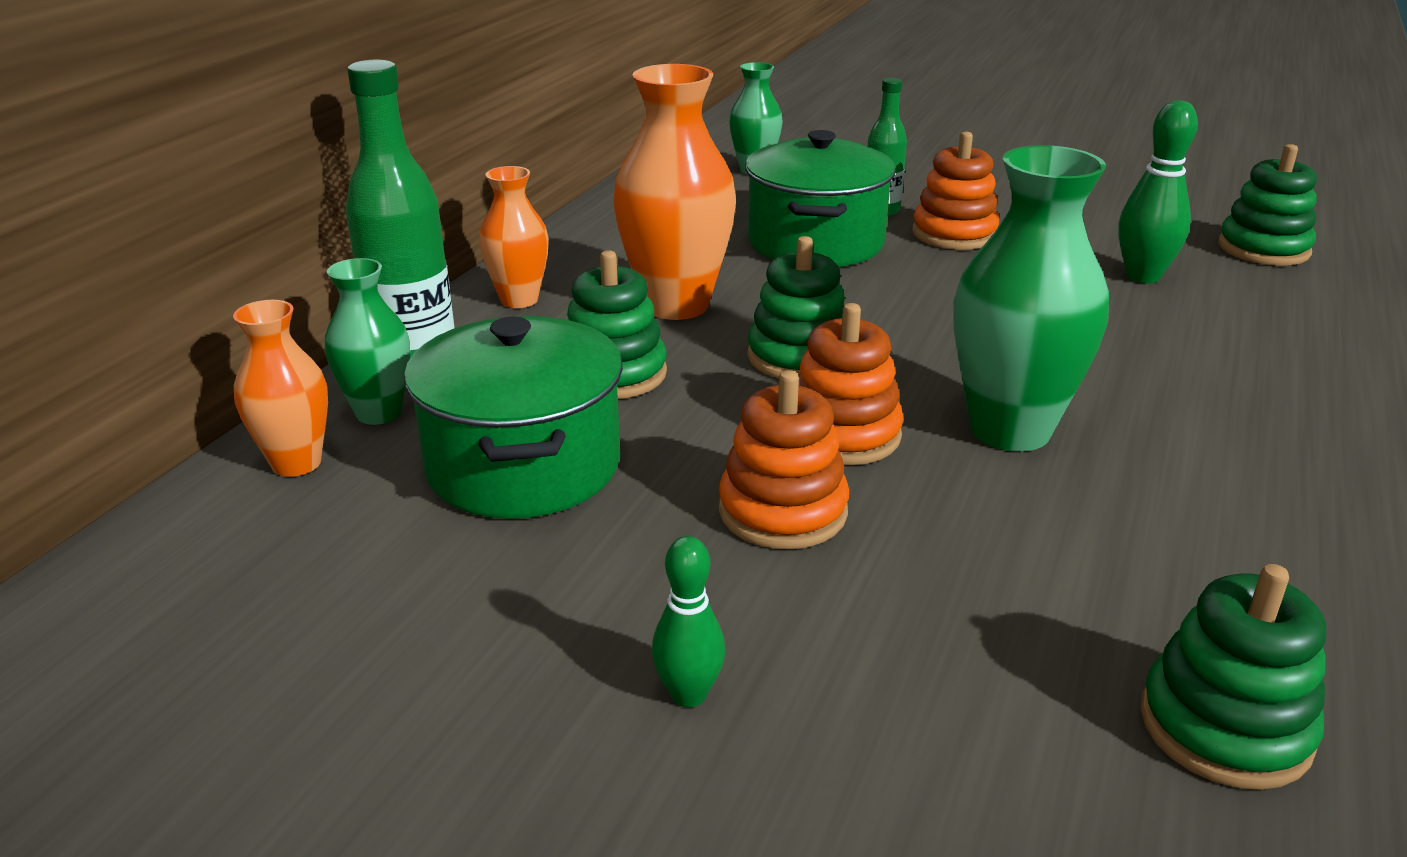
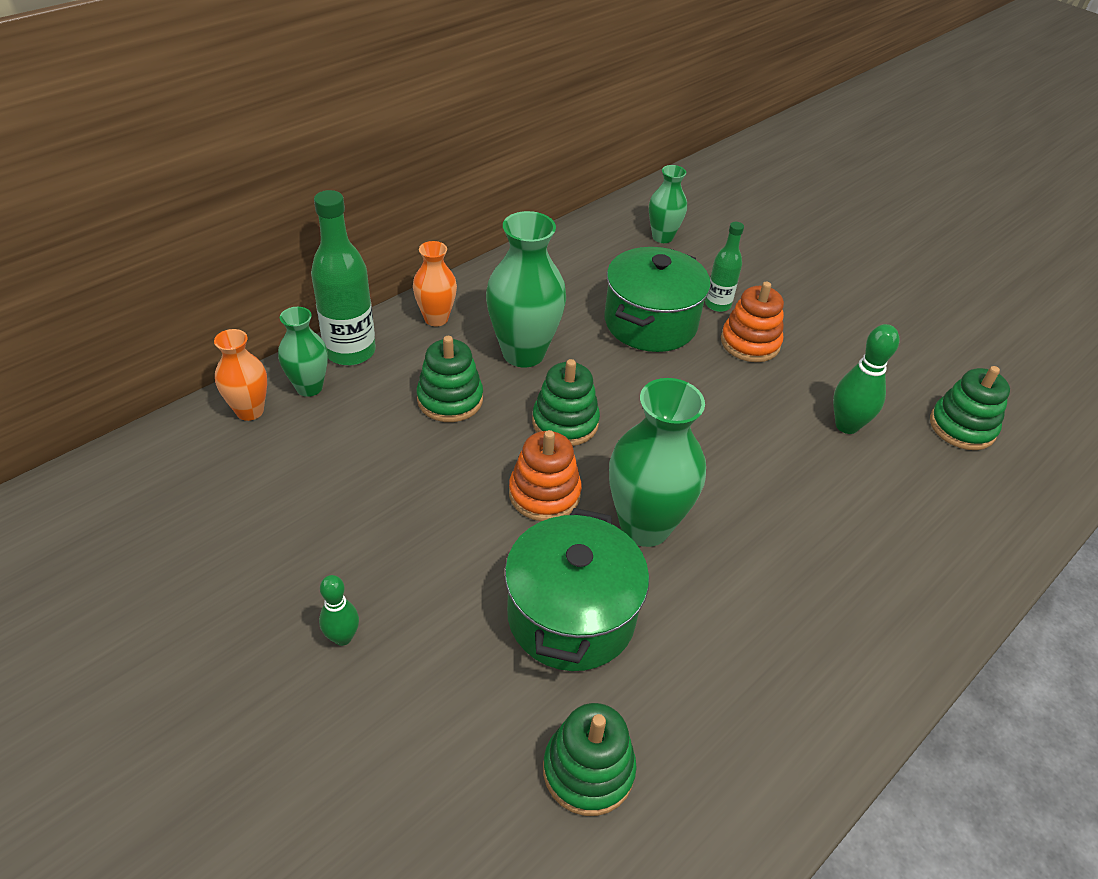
camera: 20 degrees right, 15 degrees up
green pot [404,316,623,519] -> green pot moved to [505,508,649,671]
orange vase [613,64,736,320] -> green vase [486,211,566,368]
orange stacking toy [719,370,849,549] -> none

